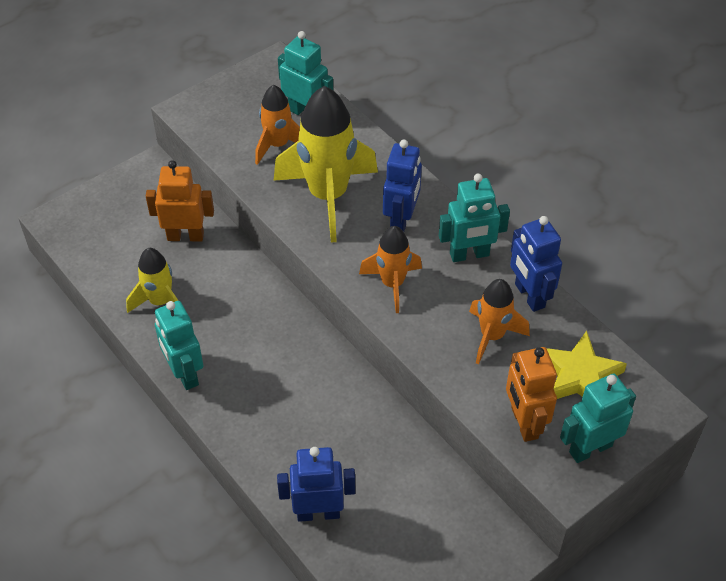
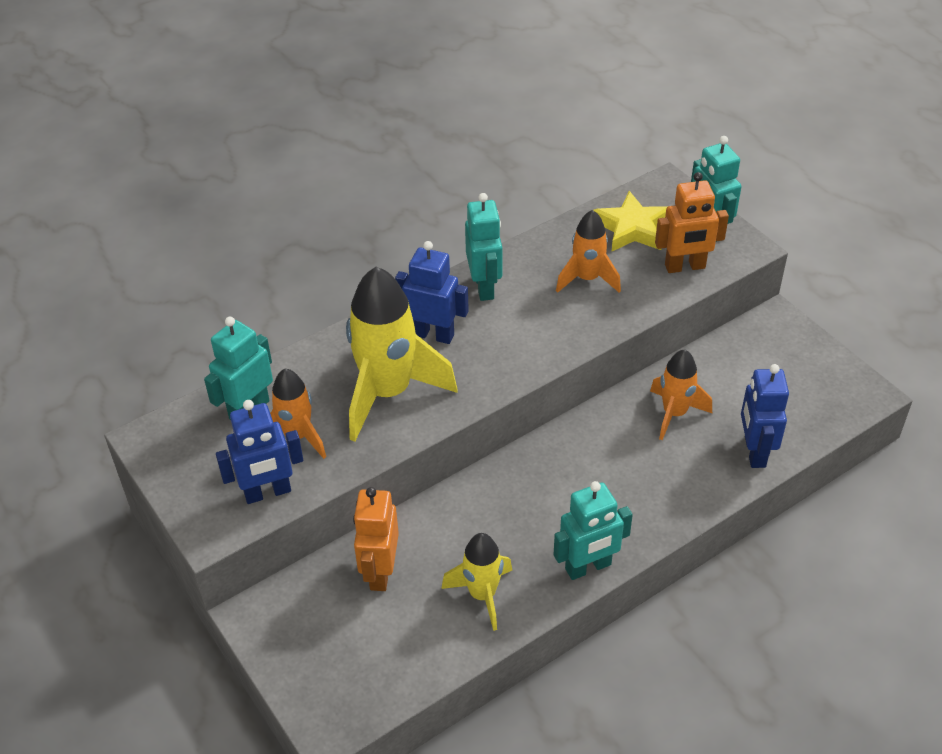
camera: 85 degrees left, 5 degrees down
orange rocket [359,226,422,313] -> orange rocket moved to [650,349,712,440]
blue robot [510,216,562,312] -> blue robot moved to [216,400,303,504]

